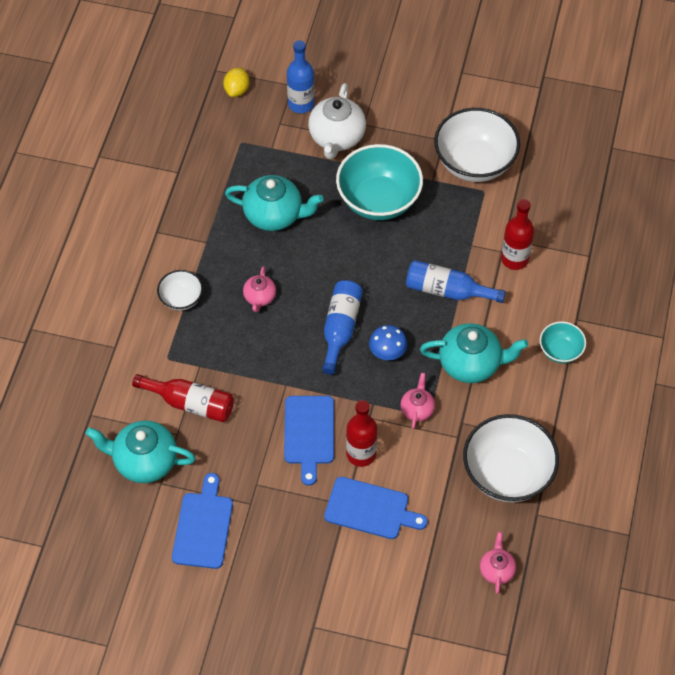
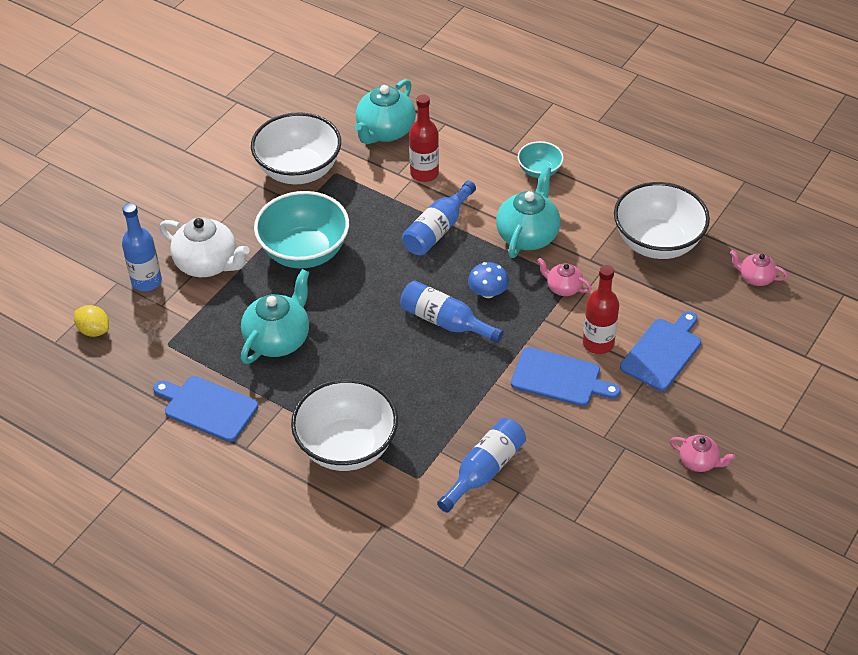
camera: 70 degrees left, 10 degrees down
turquoise teapot [86,420,196,483] -> turquoise teapot moved to [355,79,416,144]
red bottle [132,374,234,422] -> blue bottle [437,418,526,513]
white bowl [157,270,203,311] -> white bowl [291,379,398,471], size x1.95
blue cutting board [172,473,233,569] -> blue cutting board moved to [153,376,258,442]
pink teapot [243,266,276,312] -> pink teapot moved to [670,435,735,472]

